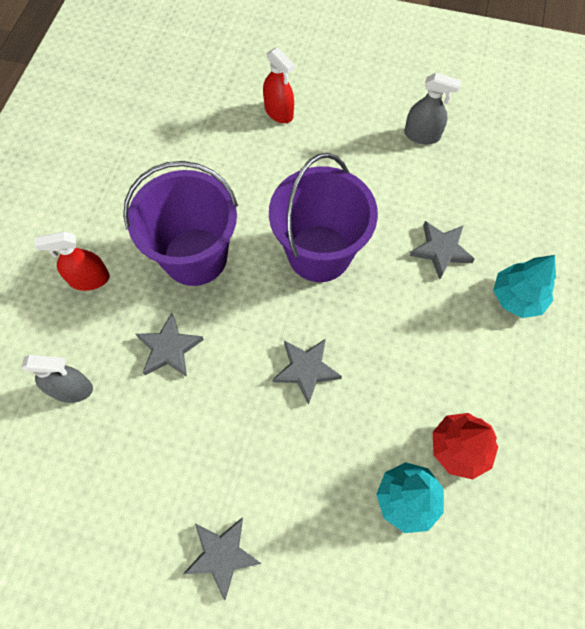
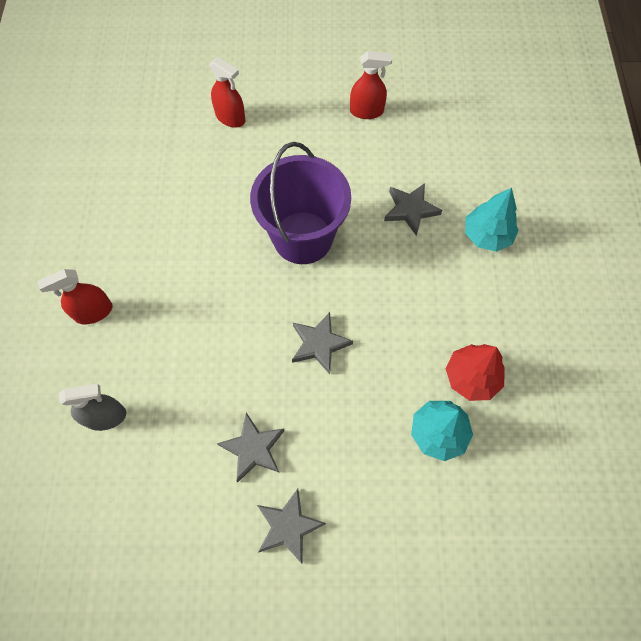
camera: 15 degrees left, 0 degrees up
purple bucket [123,161,238,286] -> none
grey star [136,313,204,377] -> grey star moved to [217,413,285,482]
grey spray bottle [404,73,461,144] -> red spray bottle [350,51,392,119]

